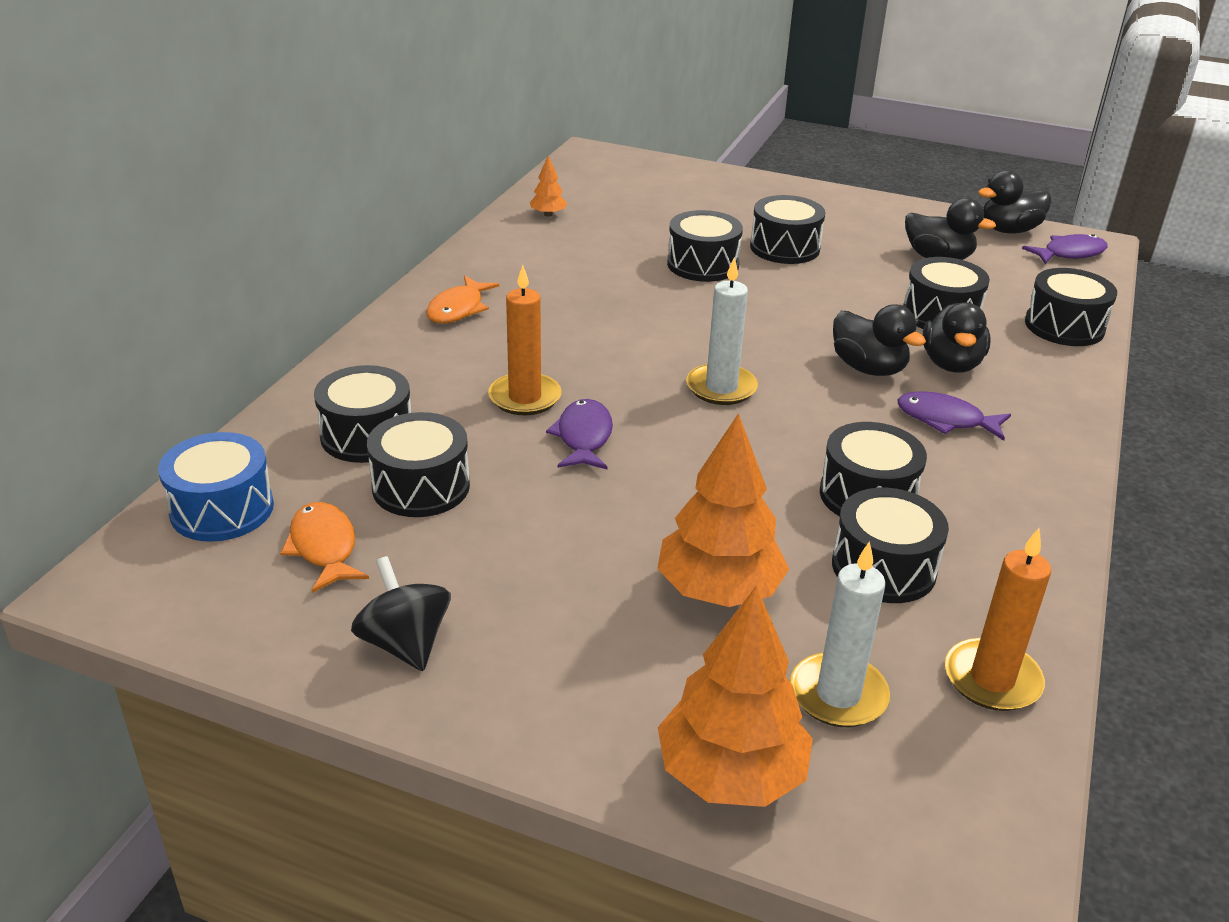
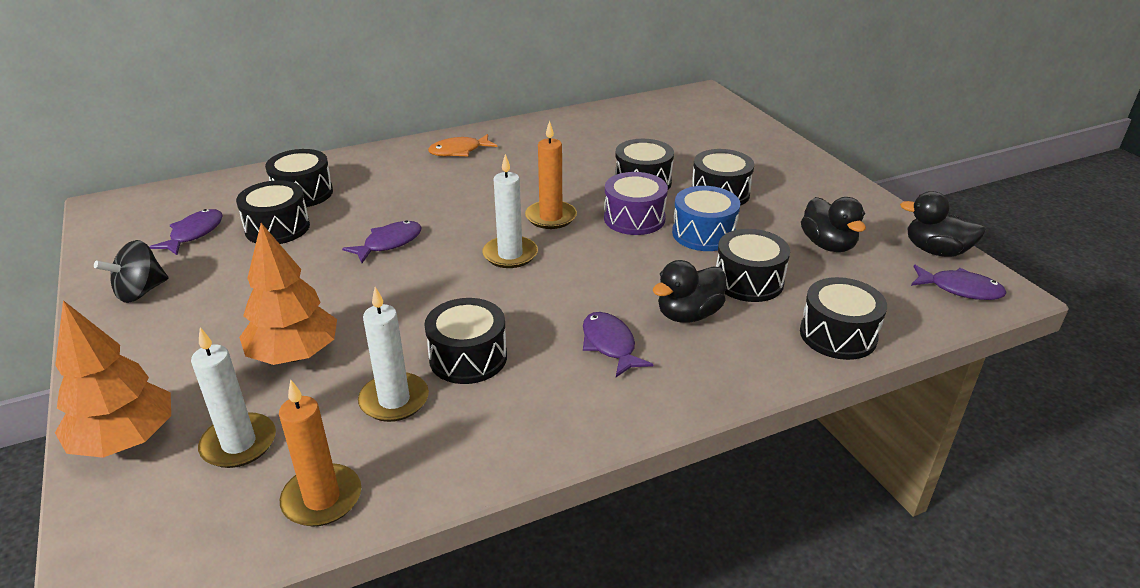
camera: 45 degrees right, 0 degrees up
blue drum [158,432,274,542] -> blue drum moved to [672,186,740,251]
orange fish [280,502,369,593] -> purple fish [149,209,223,255]
black spinning top [351,556,451,671] -> black spinning top turned 150 degrees counterclockwise [94,240,168,303]
orange candle [488,265,562,415] -> orange candle moved to [525,121,577,229]
orange tree [530,156,567,217] -> none
black drum [832,488,949,603] -> white candle [358,287,429,422]
black duck [833,304,926,376] -> none
none -> purple drum [604,172,668,235]

